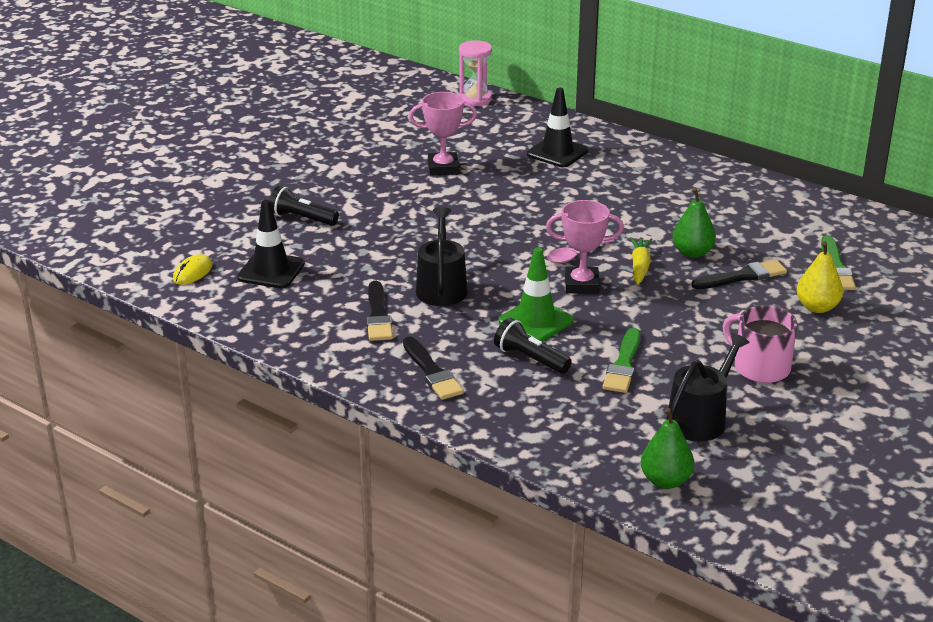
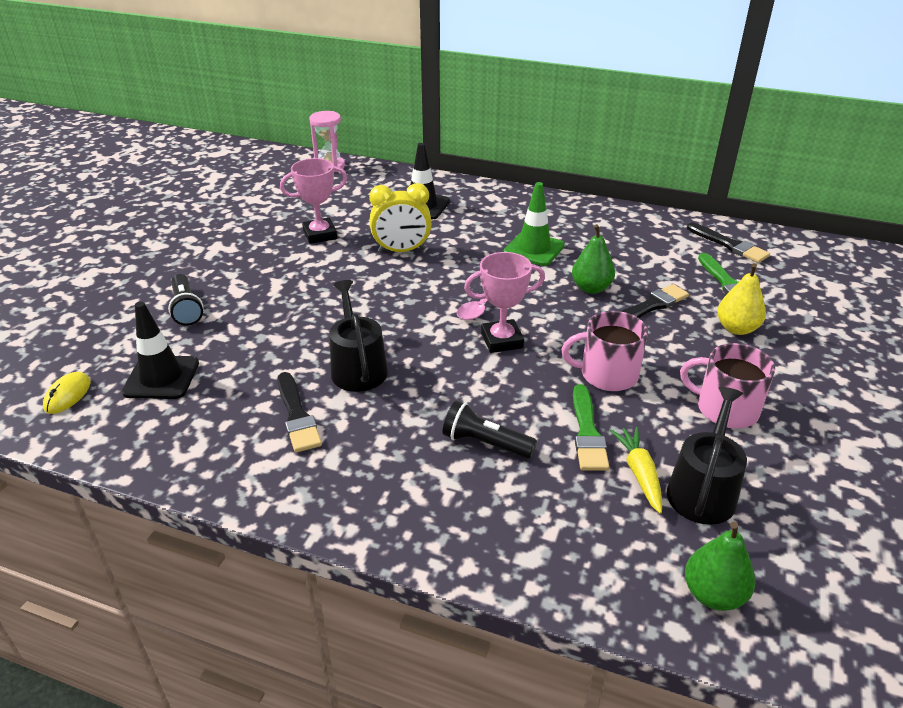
camera: 15 degrees left, 5 degrees up
black flashlight [269,186,339,226] -> black flashlight turned 120 degrees counterclockwise [168,274,204,326]
black brush [403,337,464,400] -> black brush moved to [687,223,770,263]
green traffic cone [499,247,574,342] -> green traffic cone moved to [504,182,565,266]
yellow carrot [630,237,653,285] -> yellow carrot moved to [610,427,662,514]
none -> yellow clock [369,183,432,253]
none -> pink mug [561,311,648,391]

